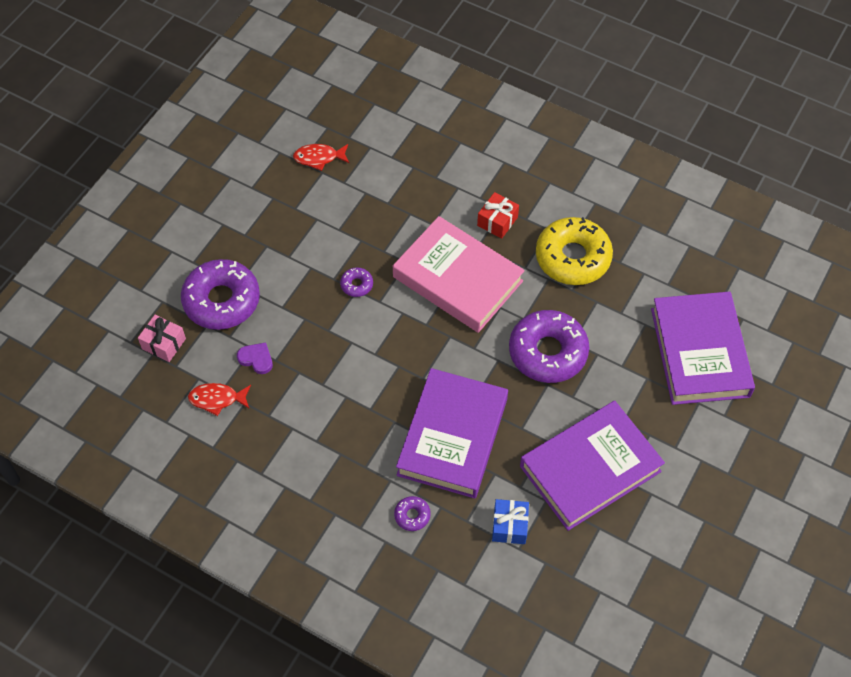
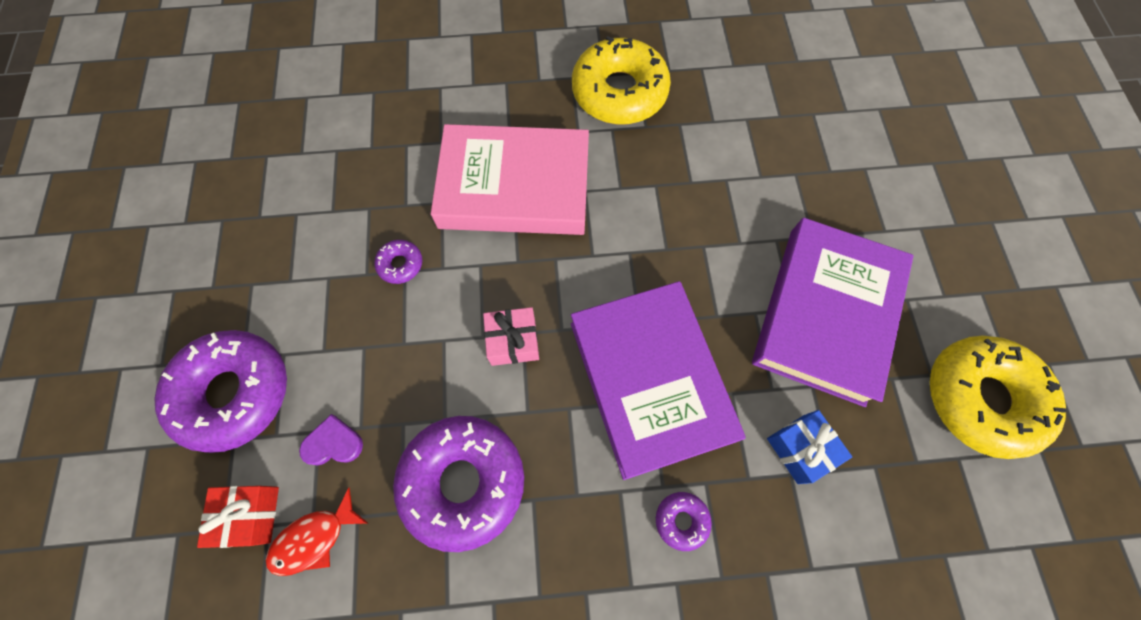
camera: 35 degrees left, 10 degrees up
pink gift [138,315,186,362] -> pink gift moved to [483,307,539,366]
red fish [293,144,349,171] -> none
red gift [477,192,519,239] -> red gift moved to [197,486,279,548]
purple donut [509,310,589,383] -> purple donut moved to [393,416,524,552]
purple book [651,292,755,405] -> none
none -> yellow donut [930,335,1066,459]

